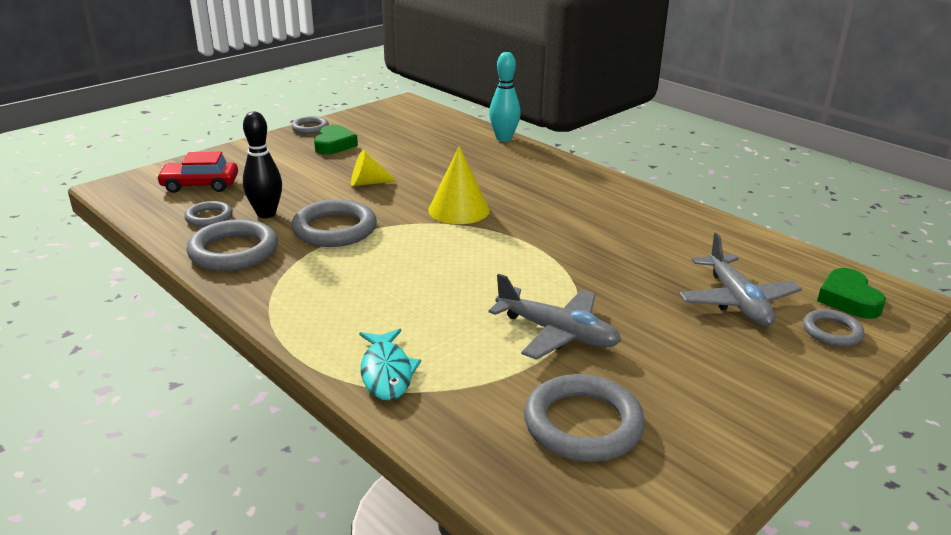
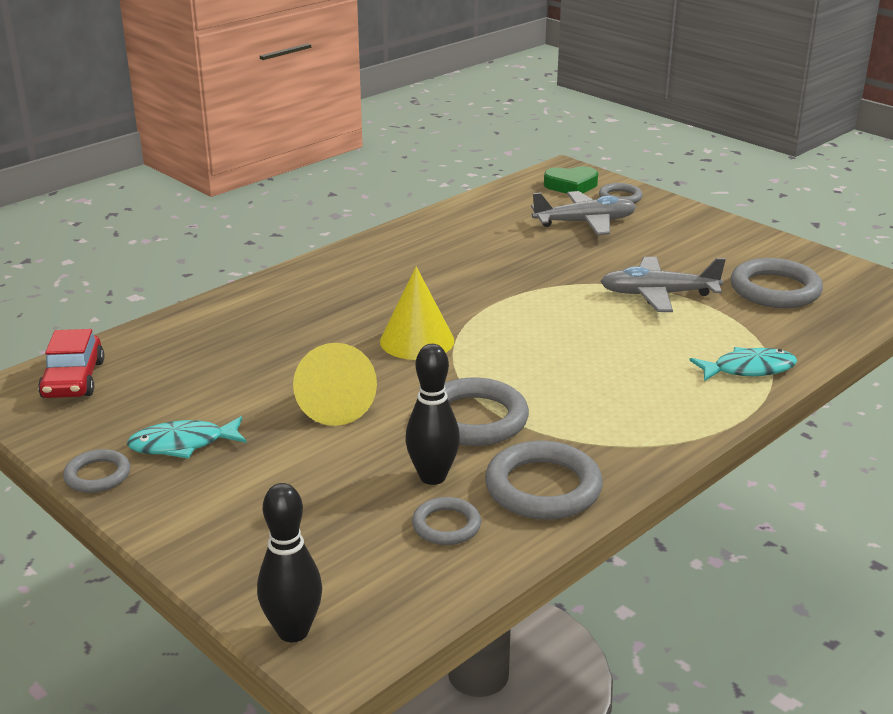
camera: 90 degrees left, 0 degrees up
red car [156,152,238,193] -> red car moved to [38,329,104,398]
green heart [314,125,358,154] -> turquoise fish [127,416,247,459]
yellow cone [351,150,397,186] -> yellow cone [293,343,377,426], size x1.53
grey plane [488,274,621,360] -> grey plane turned 120 degrees counterclockwise [600,257,726,312]
turquoise bowling pin [489,52,521,142] -> none
none -> black bowling pin [257,483,322,642]

